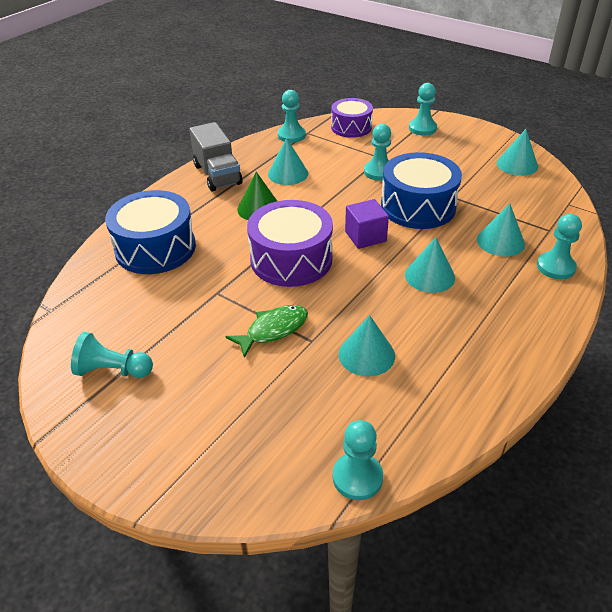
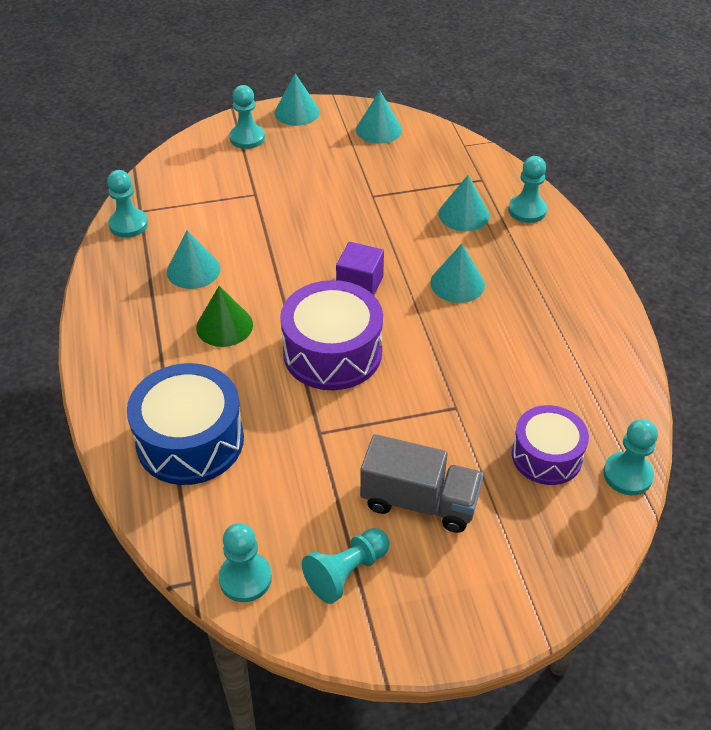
camera: 50 degrees left, 5 degrees up
grey truck [189,122,242,191] -> grey truck moved to [360,434,483,533]
green fish [225,305,308,358] -> none
purple drum [331,98,373,138] -> purple drum moved to [512,405,589,485]
turquoise cone [339,315,395,377] -> turquoise cone moved to [275,73,320,126]
turquoise pawn [364,124,391,181] -> turquoise pawn moved to [218,523,272,602]
blue drum [381,152,462,229] -> none

